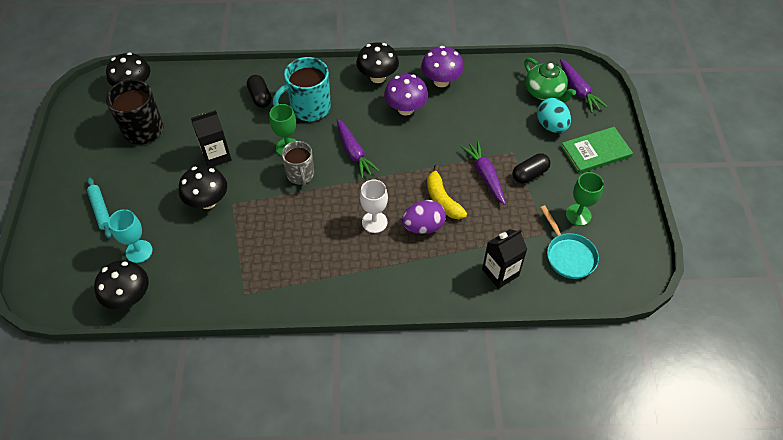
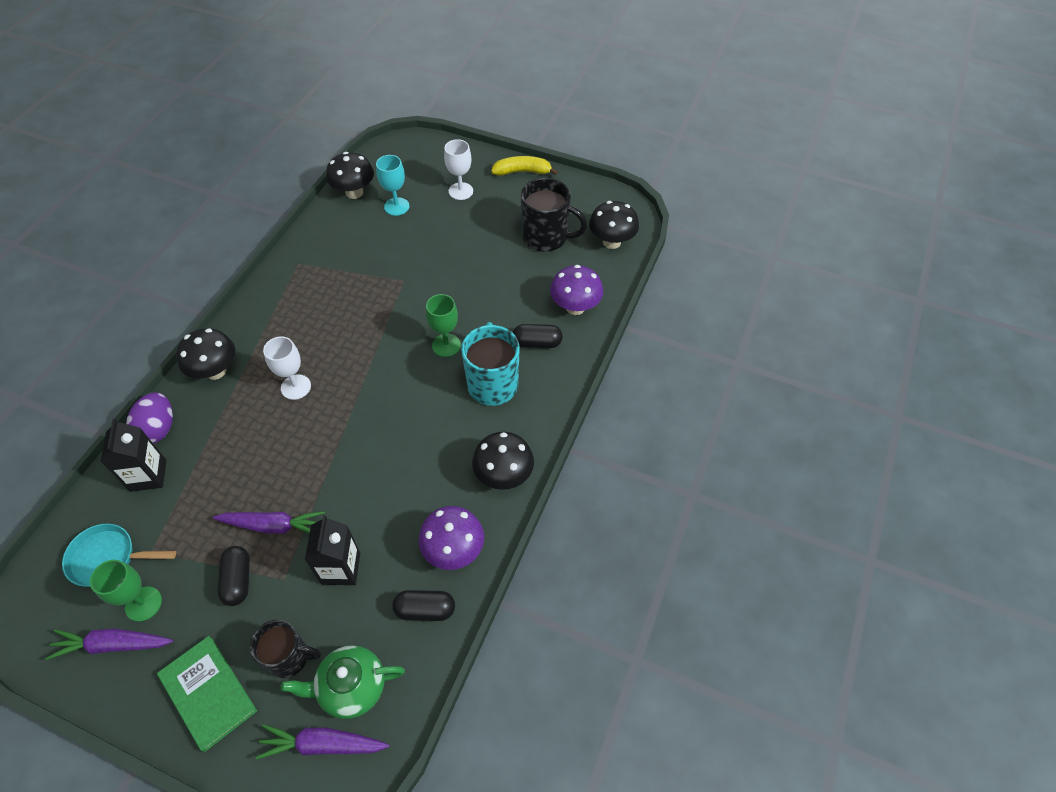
camera: 115 degrees right, 0 degrees up
turquoise rolling pin [87,177,112,238] -> white goblet [444,139,473,200]
black mushroom [179,165,227,209] -> black mushroom moved to [176,328,235,380]
black carton [191,110,232,167] -> black carton moved to [305,515,360,585]
grey mug [282,141,314,187] -> none
purple carrot [337,119,380,179] -> purple carrot moved to [45,629,173,660]
purple mushroom [384,74,428,116] -> purple mushroom moved to [550,265,603,315]
purple egg [402,200,446,234] -> purple egg moved to [126,392,173,444]
yellow banana [427,165,467,219] -> yellow banana moved to [491,156,558,176]
turquoise egg [537,98,571,133] -> black mug [250,620,321,678]
green book [561,127,633,174] -> green book turned 45 degrees counterclockwise [157,636,257,752]
none -> black capsule [392,590,455,621]

